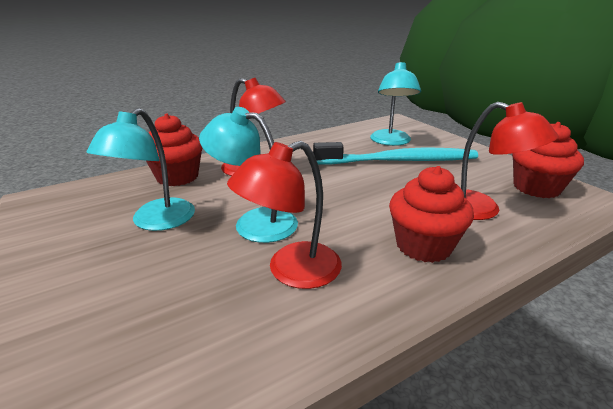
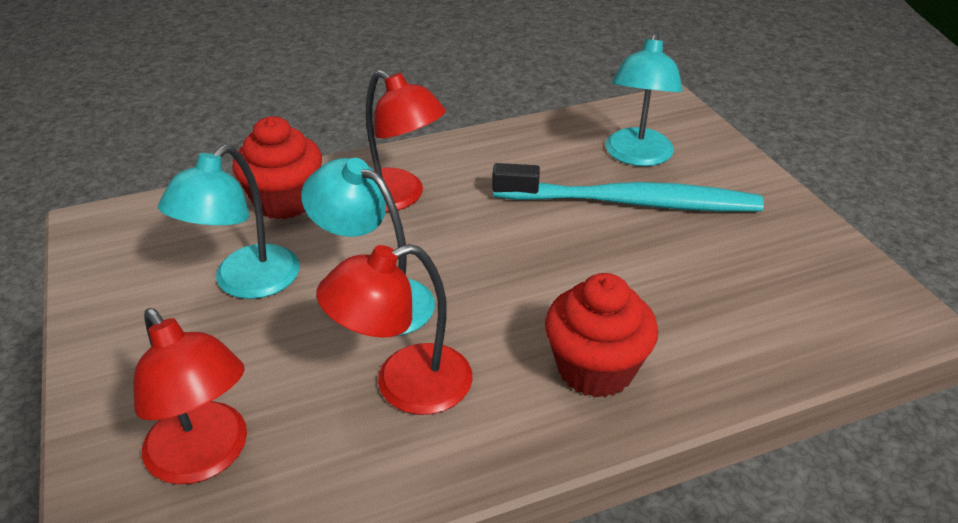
camera: 10 degrees right, 10 degrees up
red lamp [461,102,558,220] -> red lamp moved to [134,308,247,484]
red cupcake [512,122,584,198] -> none

